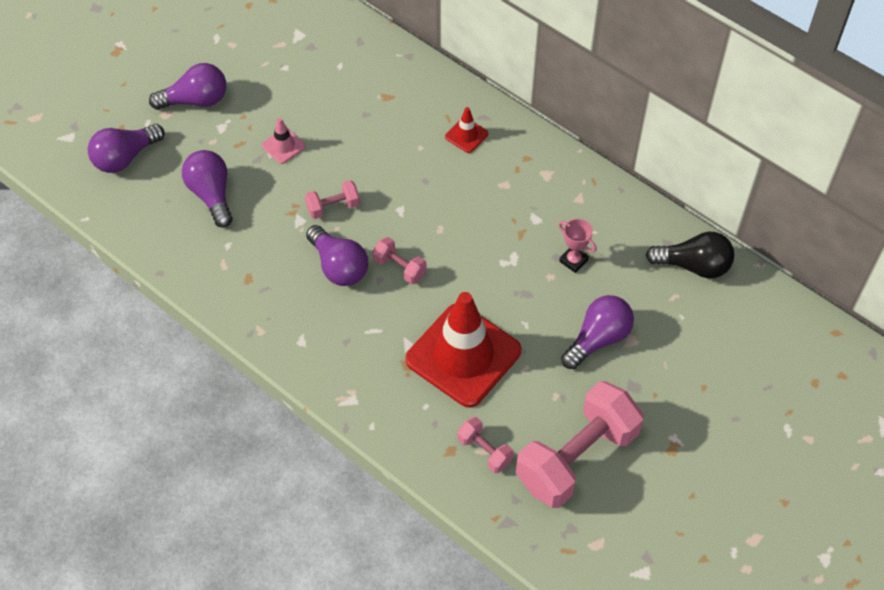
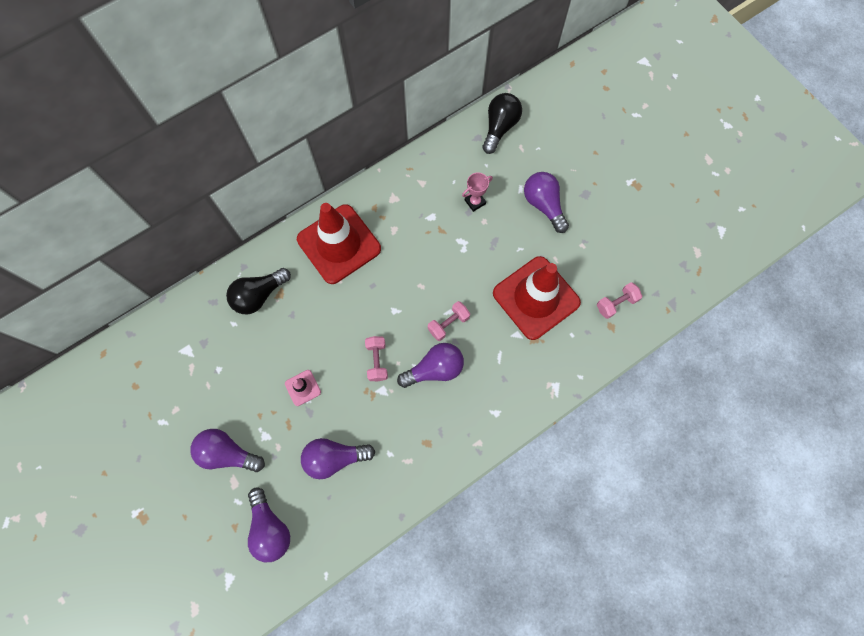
camera: 75 degrees left, 15 degrees up
purple light bulb [149,63,226,110] -> purple light bulb turned 75 degrees counterclockwise [190,429,265,472]
red traffic cone [445,107,488,153] -> red traffic cone [297,203,381,284], size x2.42
pink dumbbell [516,381,644,508] -> none
none -> black light bulb [226,268,291,315]

